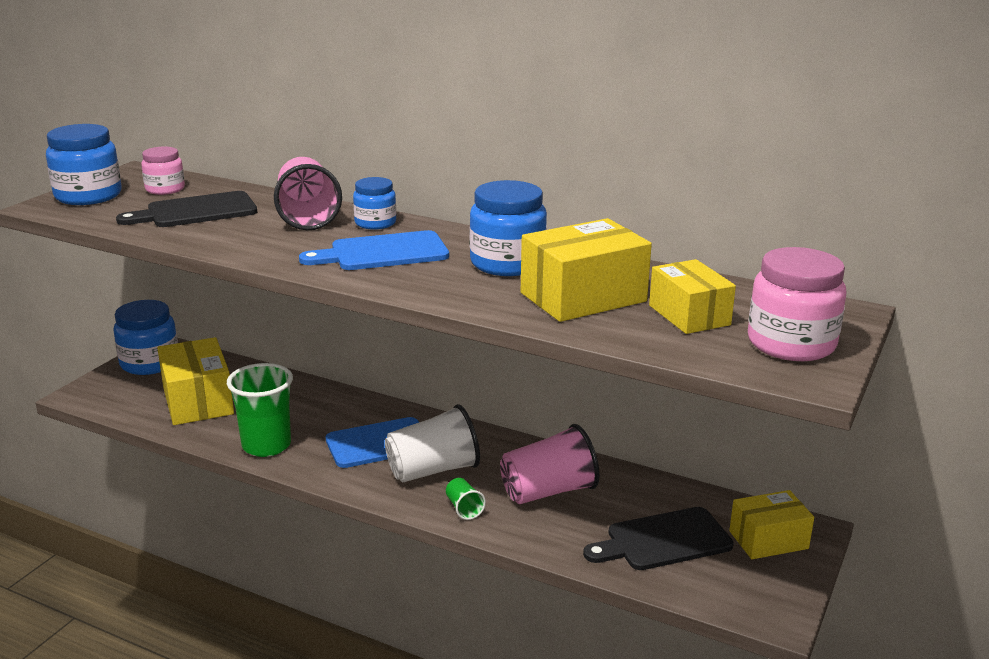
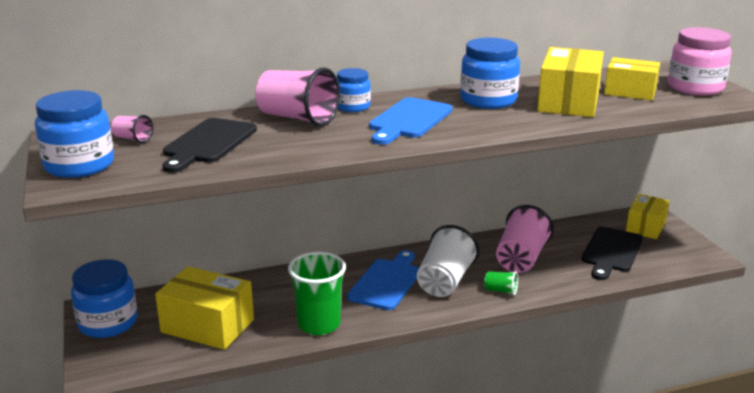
camera: 45 degrees left, 0 degrees up
pink jar [141,147,185,195] -> pink cup [111,115,153,143]

